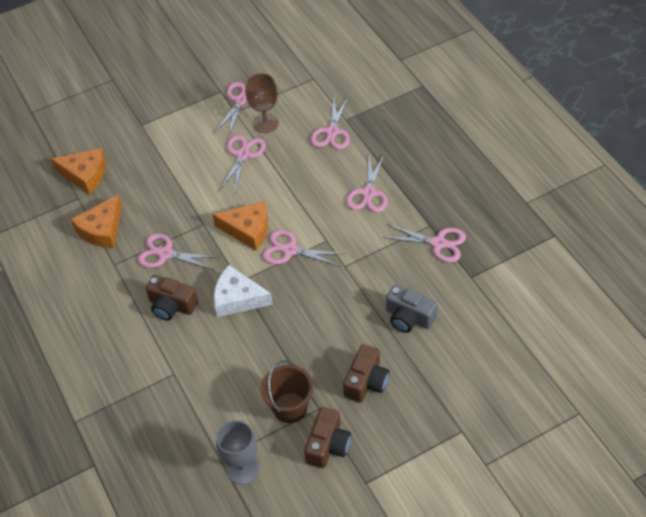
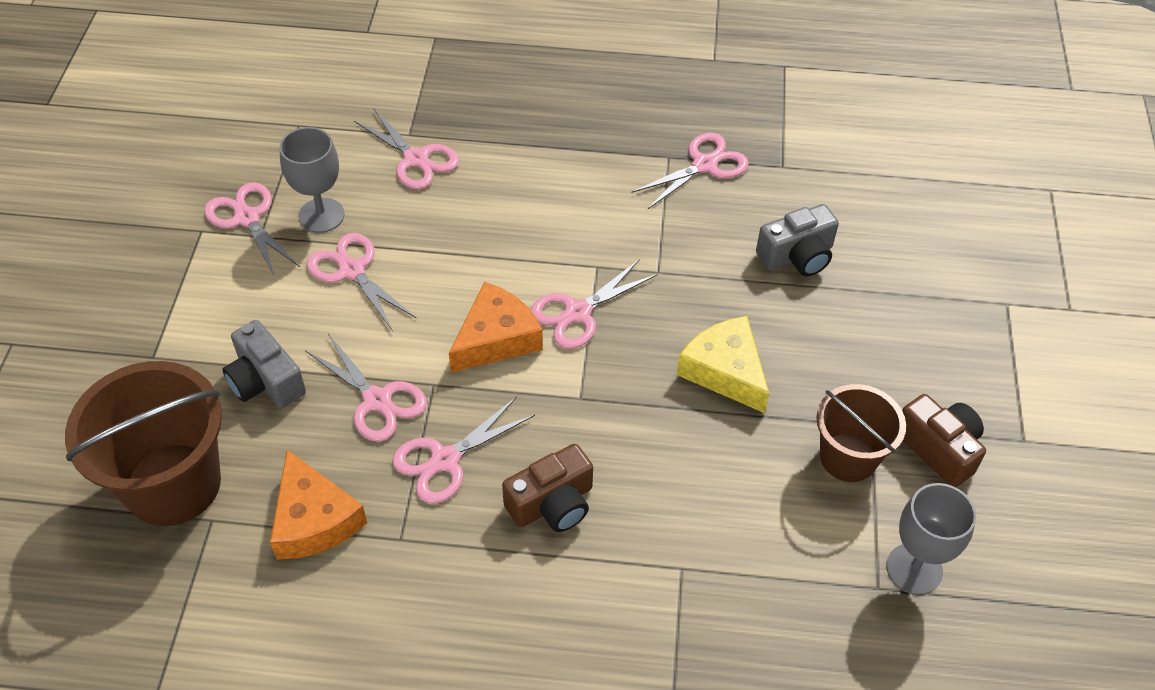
camera: 60 degrees left, 0 degrees up
orange cheese [51,148,106,195] -> brown bucket [65,361,222,526]
white cheese [214,265,273,317] -> none
brown goblet [245,73,279,133] -> grey goblet [279,127,345,233]
brown camera [343,344,390,402] -> none
pink scissors [346,153,388,213] -> pink scissors moved to [305,334,427,442]
none -> grey camera [223,320,306,408]
none -> yellow cheese [677,316,769,413]

